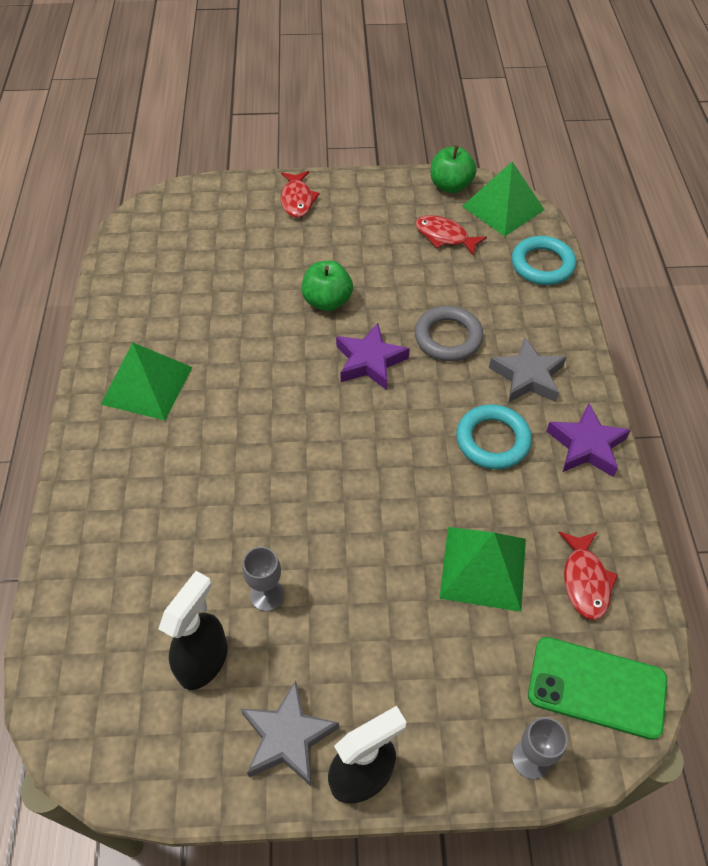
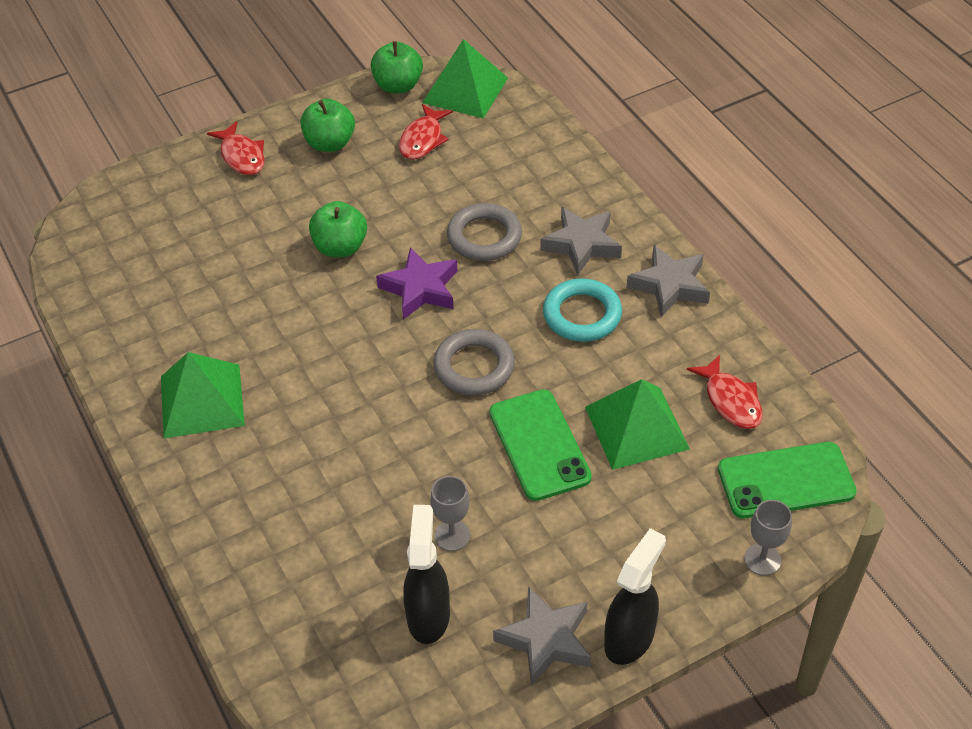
camera: 25 degrees left, 5 degrees down
red fish [415,215,487,256] -> red fish turned 75 degrees counterclockwise [399,104,453,160]
turquoise ring [512,236,576,285] -> none
purple star [546,403,631,477] -> grey star [627,245,710,317]
none -> green apple [301,99,355,152]
none -> grey ring [433,329,515,396]
none -> green phone [489,389,592,501]

